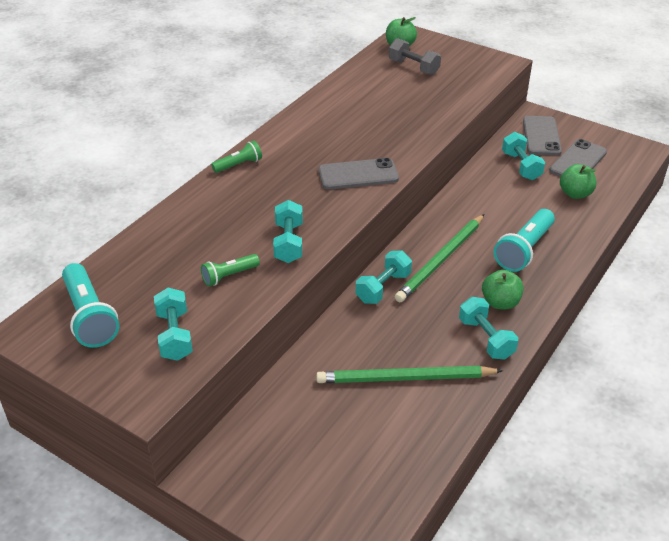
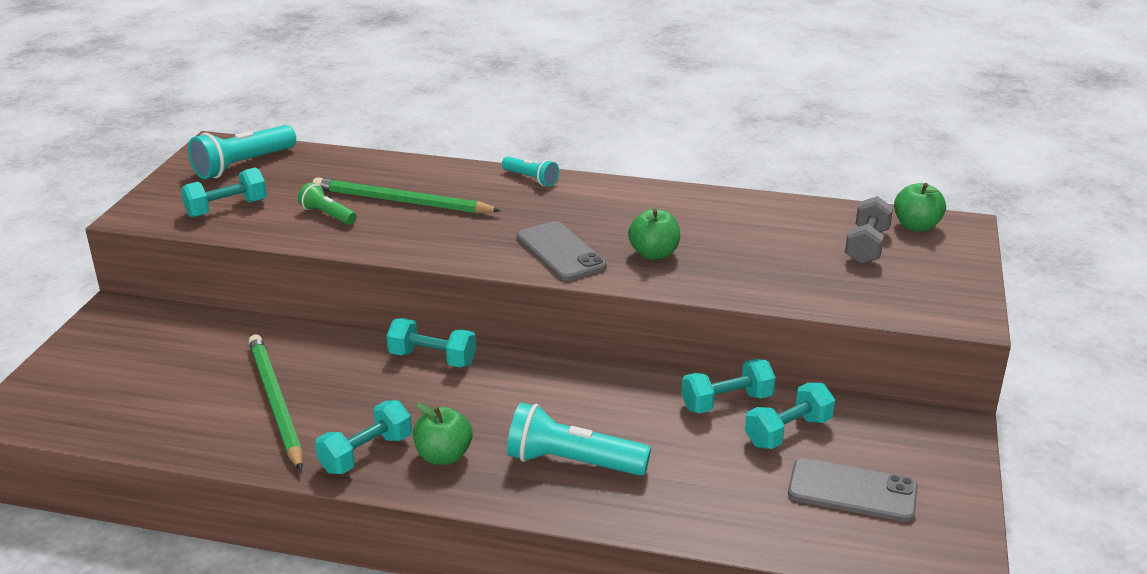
camera: 70 degrees right, 10 degrees down
green flashlight [211,141,262,173] -> turquoise flashlight [502,156,559,186]
turquoise dumbbell [273,200,303,263] -> turquoise dumbbell moved to [681,359,776,413]
green pencil [395,214,484,302] -> green pencil moved to [313,177,501,213]
grey phone [523,116,562,155] -> none
green apple [560,164,596,199] -> green apple moved to [628,209,680,260]

